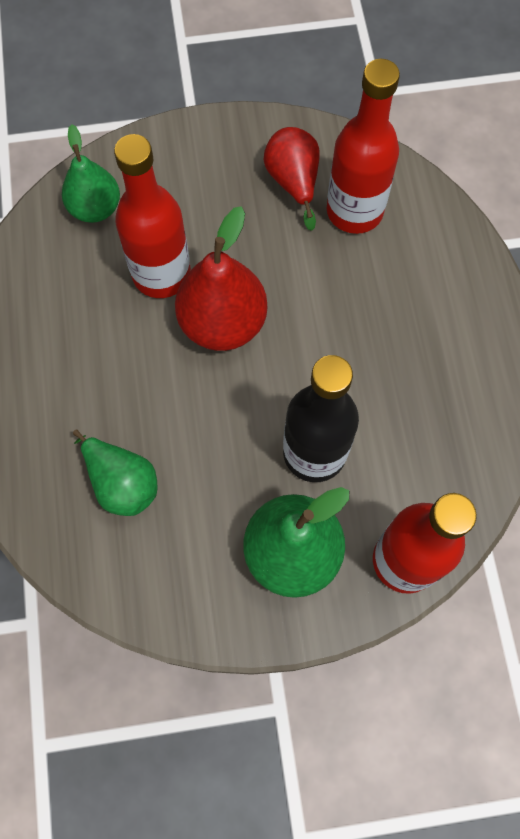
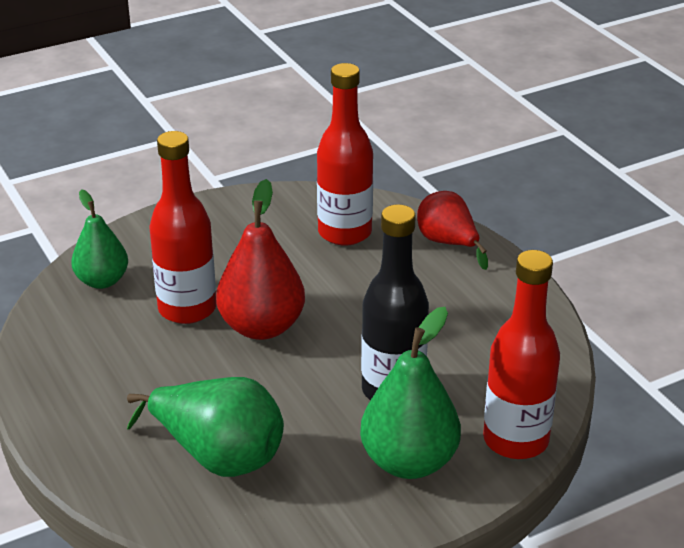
camera: 20 degrees left, 35 degrees down
green pear [73,430,158,516] -> green pear [127,377,284,477], size x1.51
red pear [264,127,320,231] -> red pear moved to [417,191,488,270]

